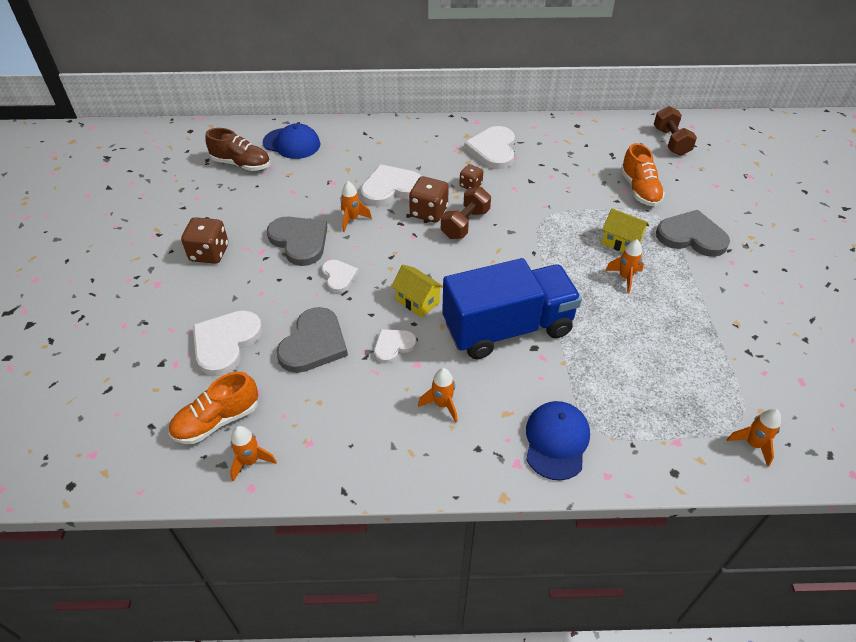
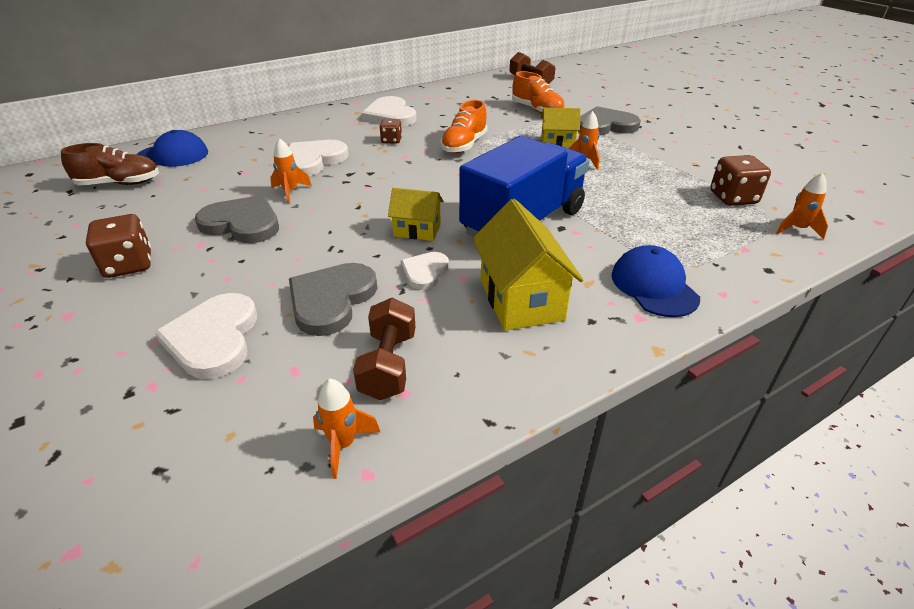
camera: 30 degrees left, 10 degrees down
orange shoe [169,372,258,444] -> orange shoe moved to [441,100,487,154]
grey heart [277,307,348,373] -> grey heart turned 150 degrees counterclockwise [289,263,378,336]
white heart [322,260,358,293] -> none
brown dice [409,176,449,222] -> brown dice moved to [710,155,771,206]
orange rocket [418,368,458,422] -> yellow house [472,199,583,331]
brown dumbbell [441,187,491,239] -> brown dumbbell moved to [353,298,415,400]

